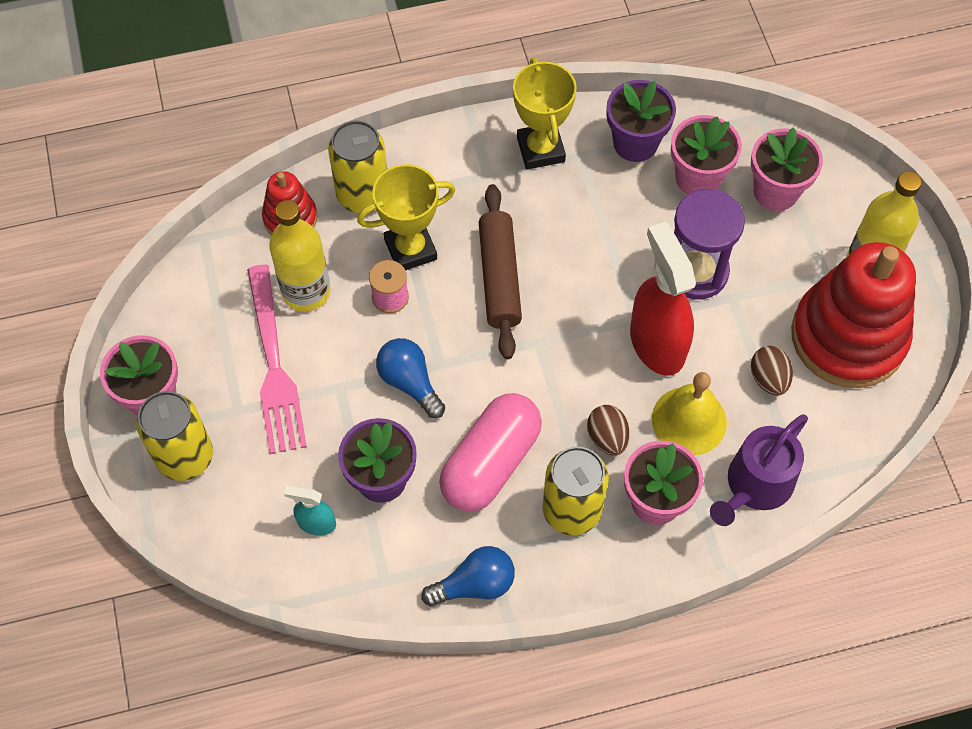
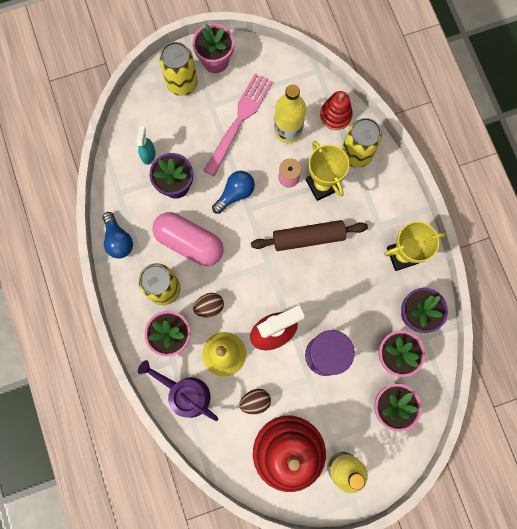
camera: 85 degrees right, 15 degrees up
pink fork [247,265,307,454] -> pink fork turned 135 degrees clockwise [204,73,273,176]

